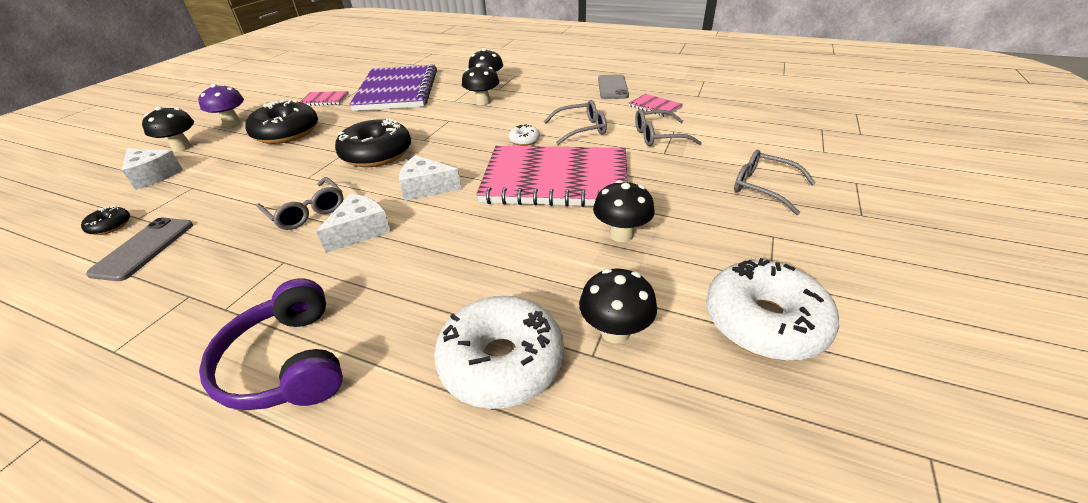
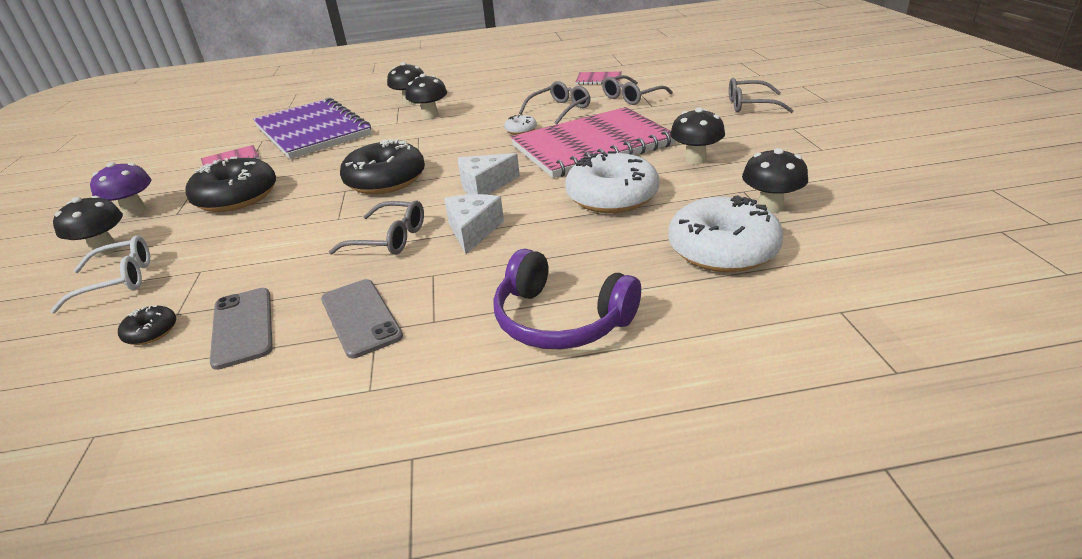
camera: 30 degrees left, 5 degrees down
white cheese [122,148,183,190] -> white glasses [50,236,150,314]
grey phone [598,74,629,99] -> grey phone moved to [321,279,403,358]
white donut [706,258,839,361] -> white donut moved to [565,151,659,213]

